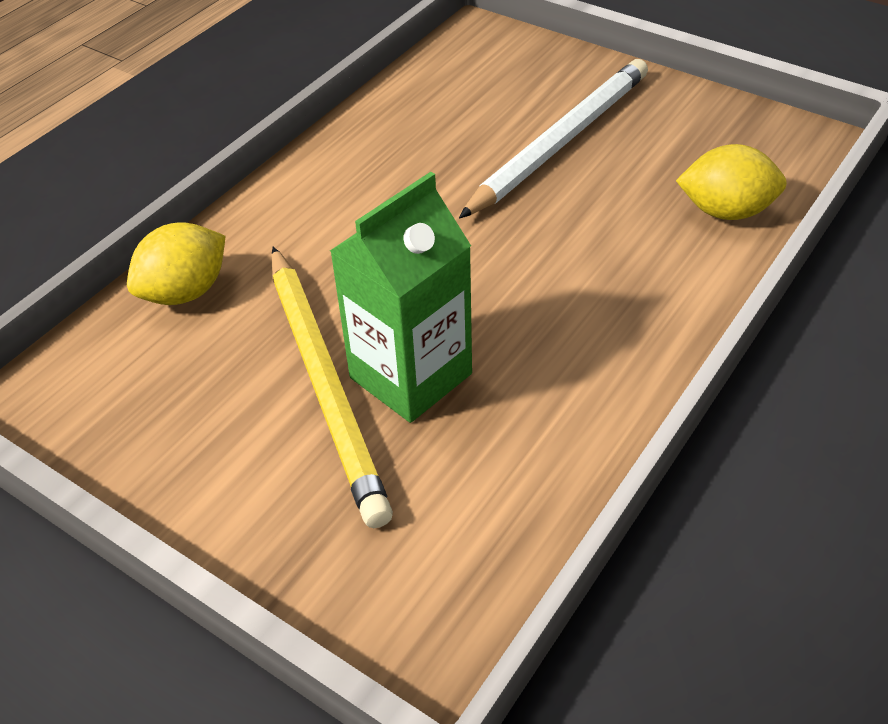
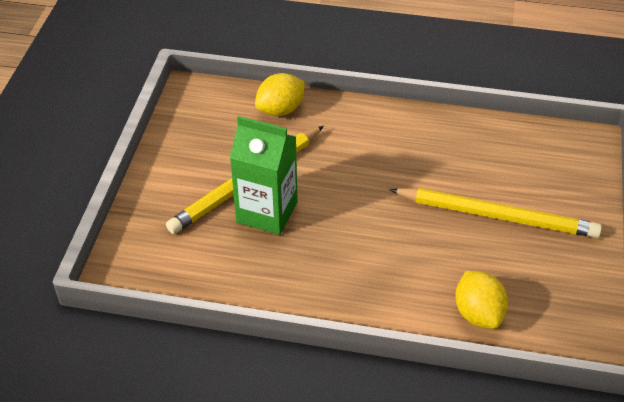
camera: 65 degrees right, 0 degrees up
yellow lemon [127,222,225,305] -> yellow lemon turned 60 degrees counterclockwise [255,73,305,116]
white pencil [459,59,648,219] -> yellow pencil [389,188,602,238]

